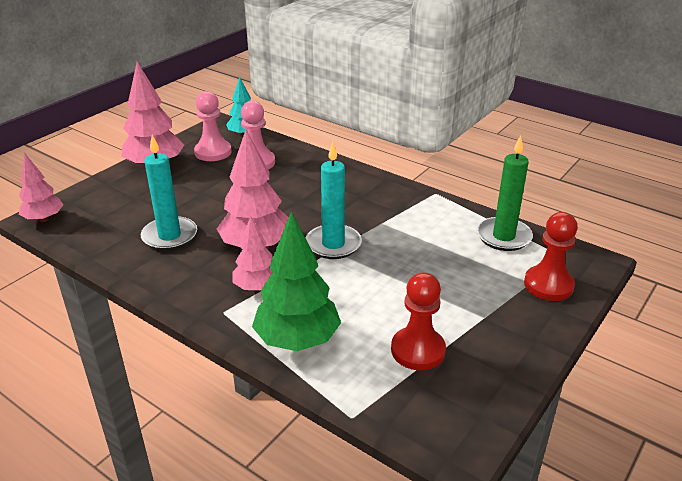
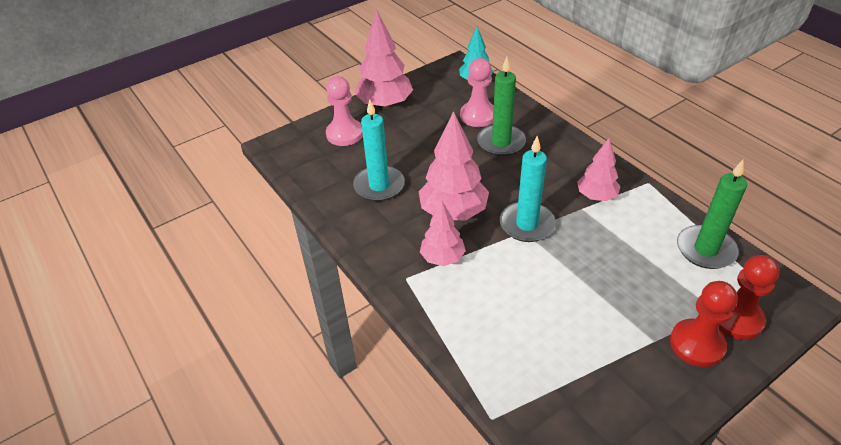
camera: 20 degrees right, 10 degrees up
pink tree [19,153,64,222] -> pink tree moved to [577,138,621,201]
pink pawn [194,91,232,161] -> pink pawn moved to [326,76,363,146]
green tree [252,212,341,351] -> none
red pawn [391,272,446,370] -> red pawn moved to [670,281,738,367]
none -> green candle [477,57,526,156]

